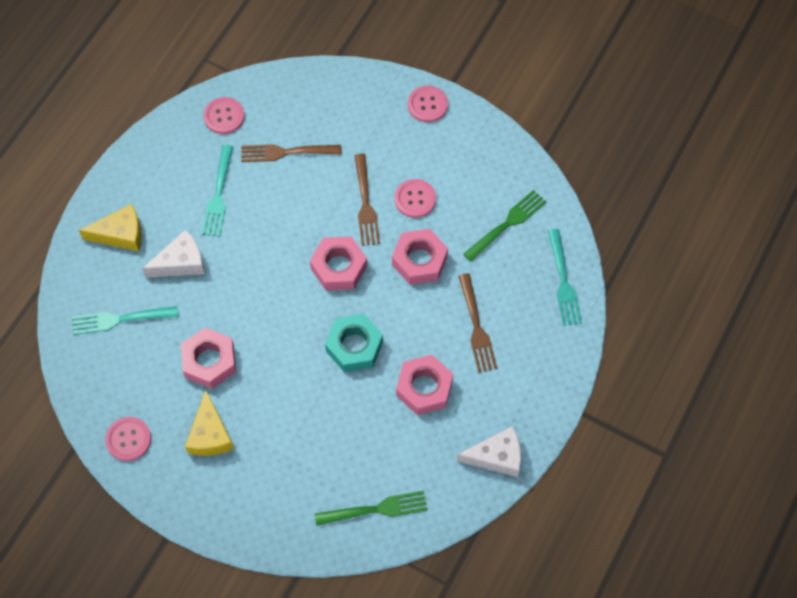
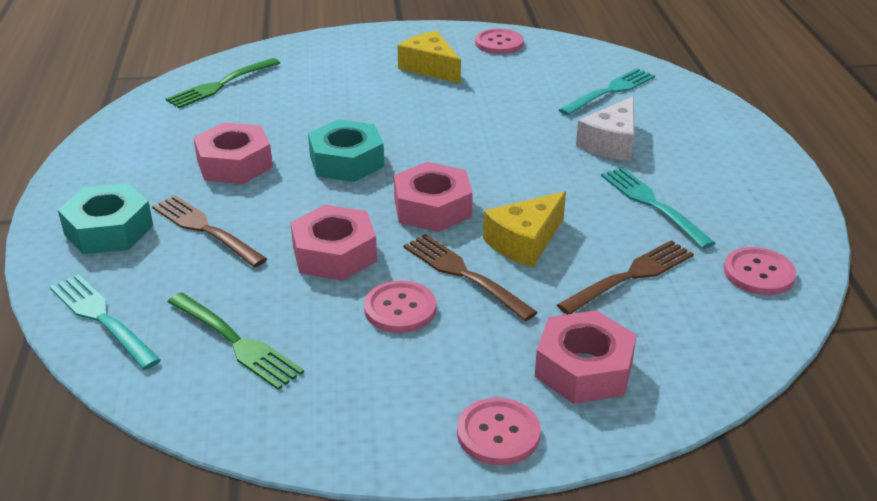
camera: 145 degrees right, 30 degrees down
yellow cheese [79,204,142,251] -> yellow cheese moved to [483,191,566,267]
pink nut [181,327,236,389] -> pink nut moved to [535,310,637,404]
white cheese [457,426,521,477] -> none
green fork [464,190,546,261] -> green fork turned 60 degrees counterclockwise [168,292,304,390]
none -> turquoise nut [58,183,153,255]

